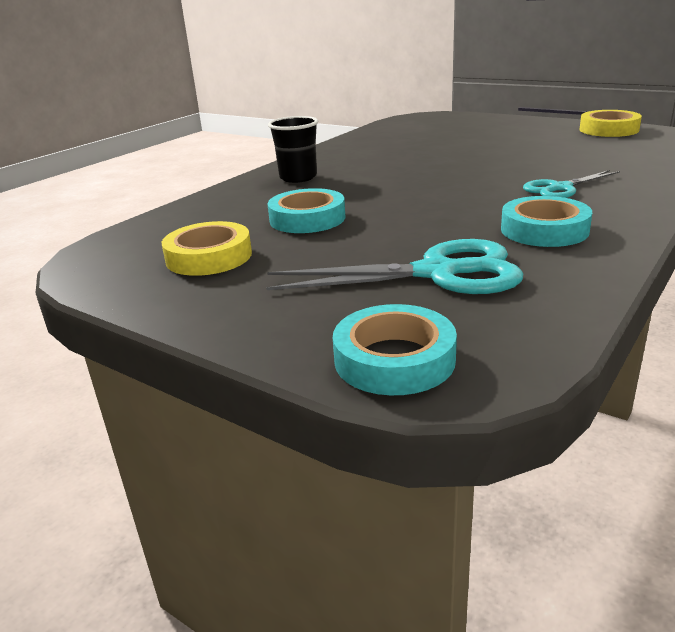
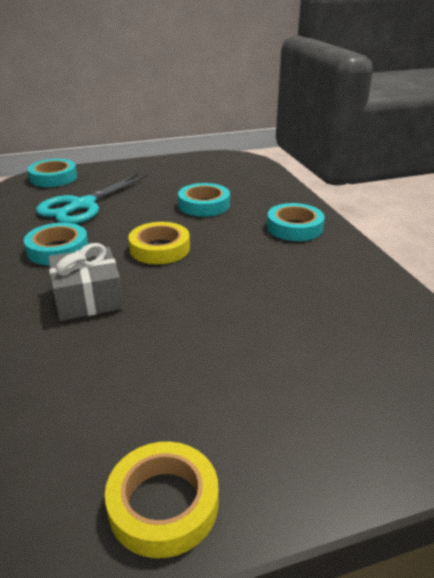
camera: 125 degrees right, 5 degrees up
yellow tape [162,221,252,276] -> yellow tape moved to [128,222,190,264]
black cup [268,116,318,183] -> turquoise tape [267,203,325,241]
turquoise scissors [523,170,620,198] -> grey gift [48,243,124,321]

